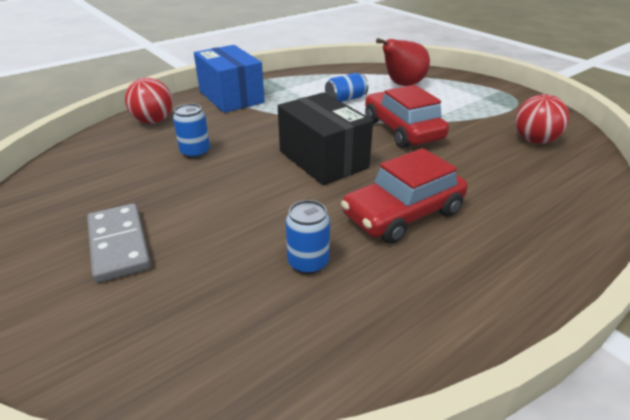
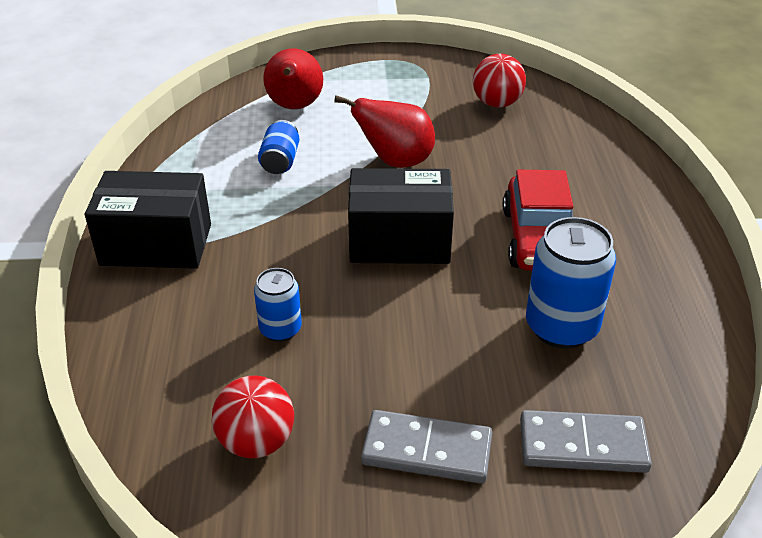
camera: 55 degrees left, 5 degrees up
red ball [125,78,173,124] -> red ball moved to [212,375,294,458]
blue box [194,45,265,113] -> black box [85,171,211,269]
blue can [286,200,330,274] -> blue can [526,217,616,349], size x1.74
red car [365,85,449,148] -> red pear [334,95,435,168]
none -> grey domino [520,410,652,473]

